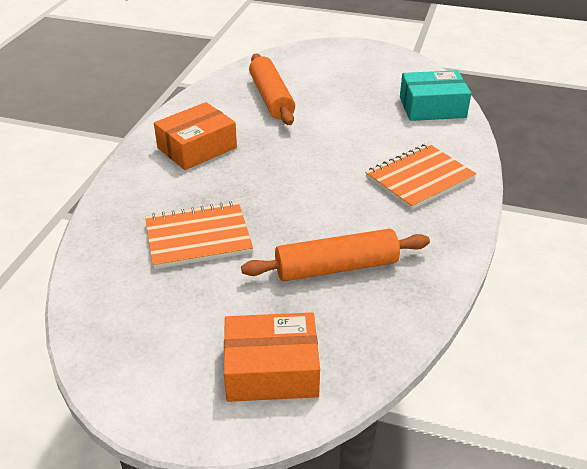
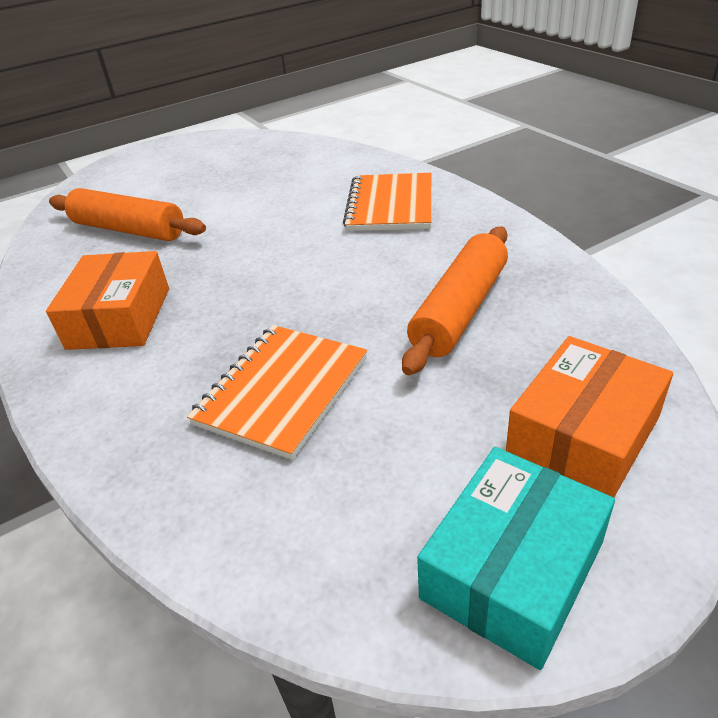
camera: 45 degrees left, 0 degrees up
turquoise box [400,70,471,121] -> turquoise box moved to [417,447,615,670]

